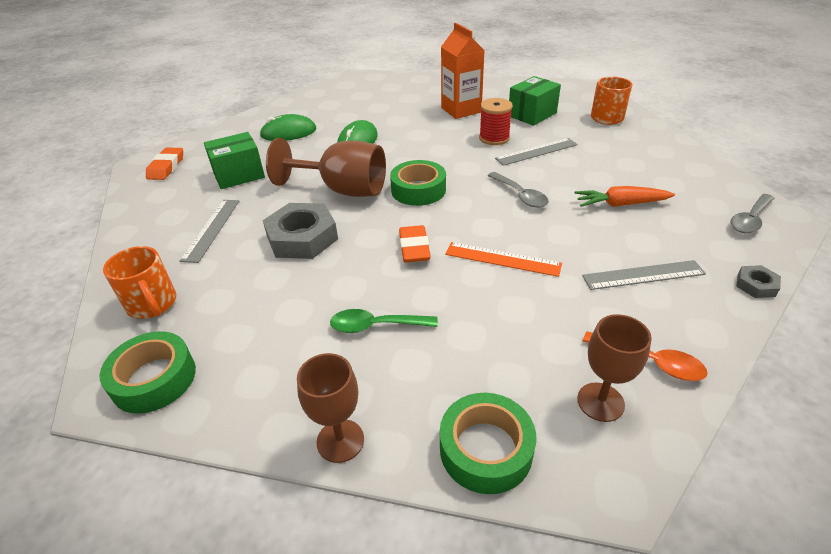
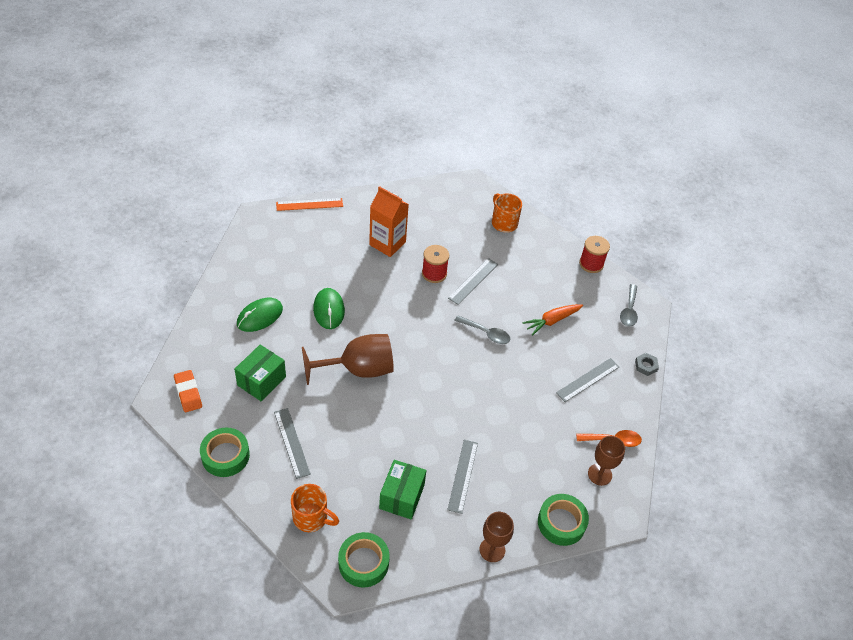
camera: 35 degrees left, 10 degrees up
grey nut [263,203,338,259] -> none
green spoon [330,309,438,333] -> grey ruler [447,440,478,514]
green tape [390,160,446,206] -> green tape moved to [200,428,250,477]
orange eraser [399,225,431,262] -> none
orange ruler [445,242,562,277] -> orange ruler moved to [276,198,343,211]
green box [509,76,561,126] -> green box moved to [379,460,426,520]
none -> red spool [579,236,610,273]

